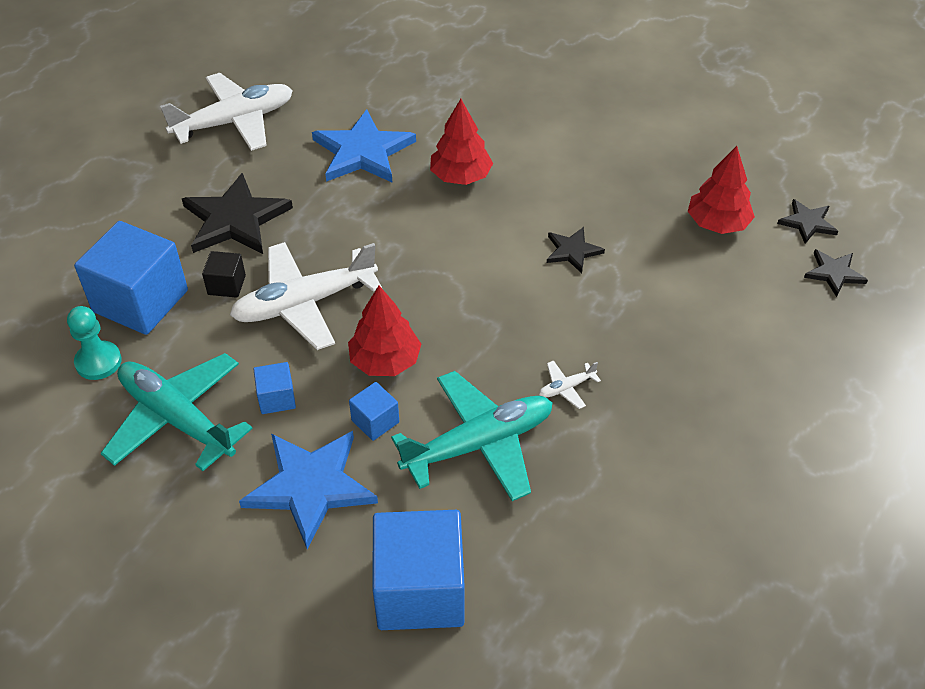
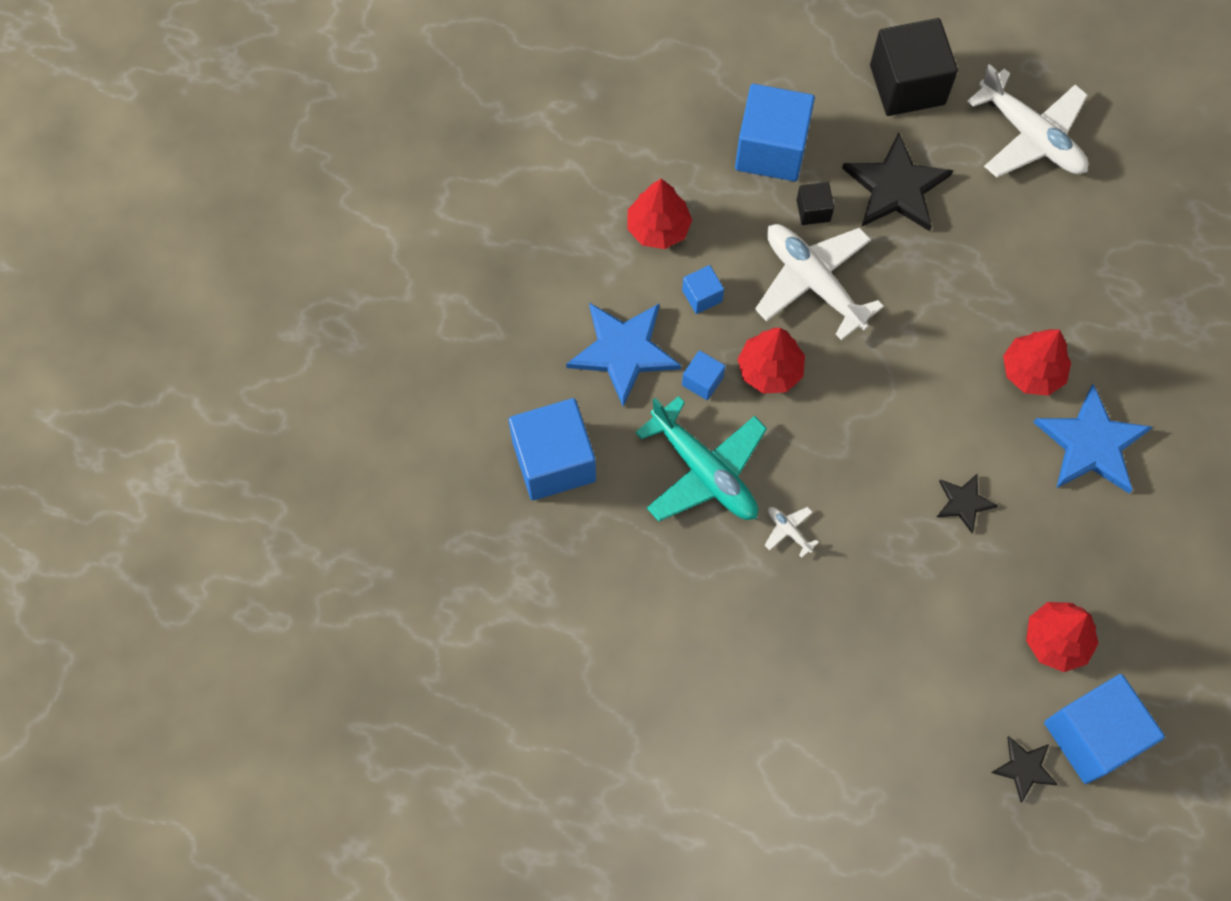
camera: 75 degrees right, 20 degrees up
turquoise pawn [67,306,122,380] -> none
turquoise plane [101,353,253,471] -> red tree [628,179,692,249]
blue star [312,109,416,182] -> blue star moved to [1033,384,1152,493]
black star [777,199,838,244] -> blue cube [1044,674,1165,784]
none -> black cube [870,18,958,116]

